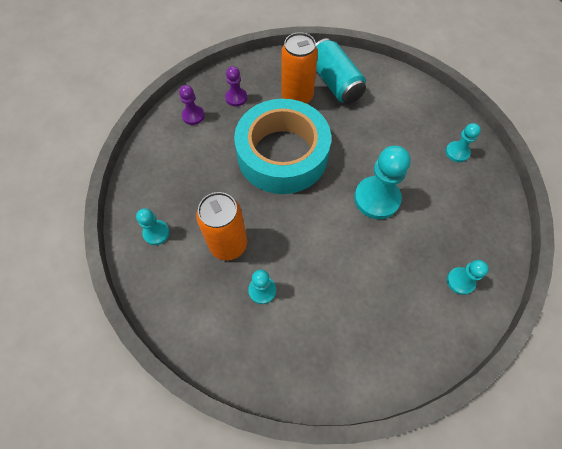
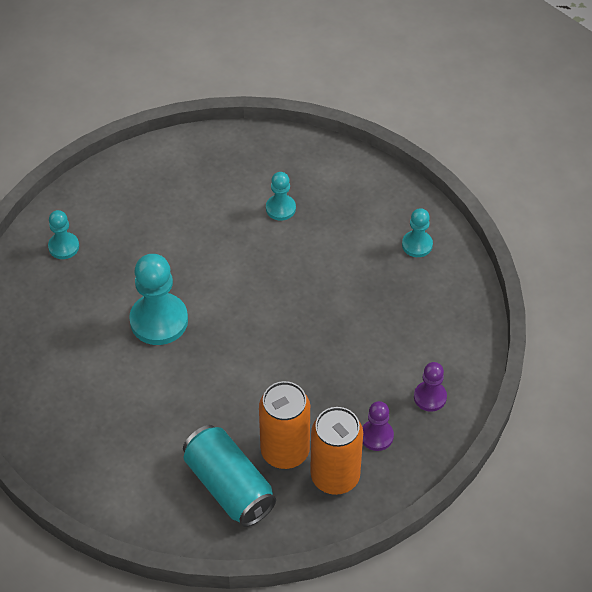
camera: 170 degrees right, 10 degrees down
orange can [196,192,247,260] -> orange can moved to [310,407,363,495]
turquoise tape [234,99,331,194] -> none
turquoise pawn [445,123,481,162] -> none

